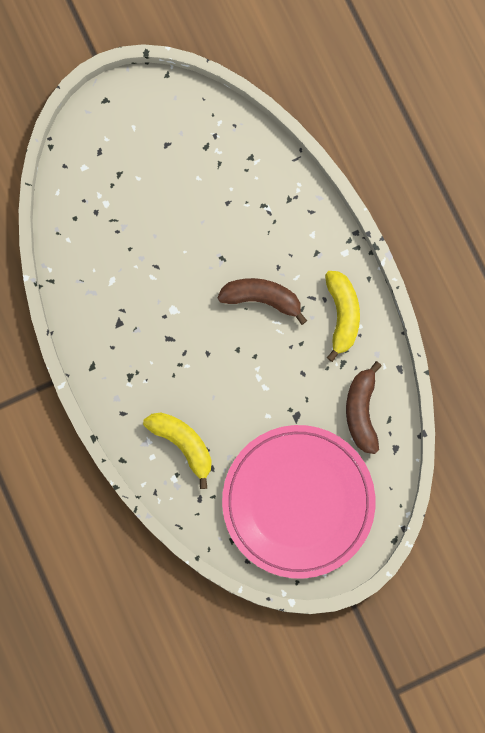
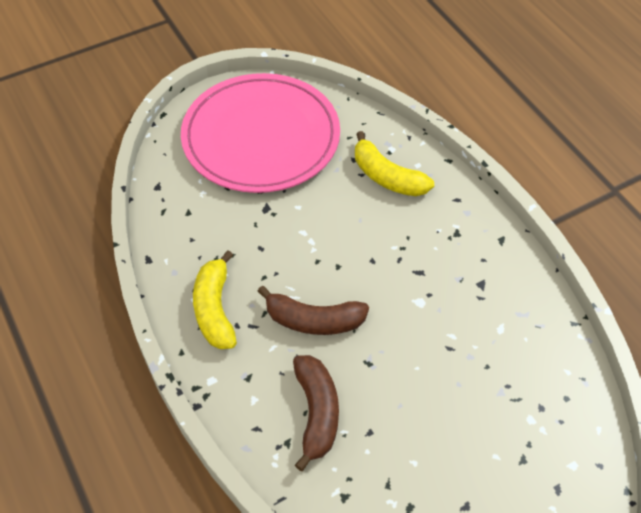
camera: 175 degrees right, 25 degrees down
brown banana [346,361,382,454] -> brown banana moved to [293,355,339,471]

